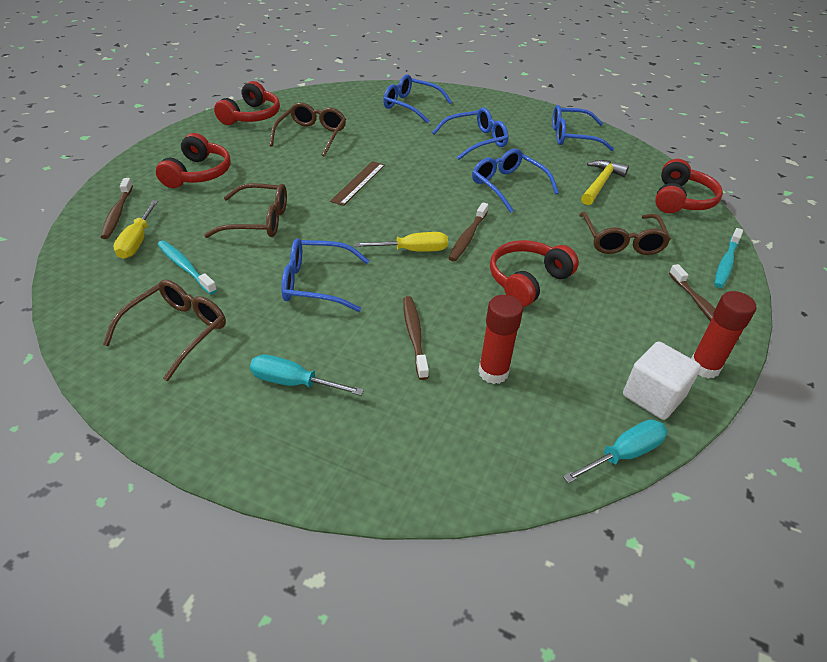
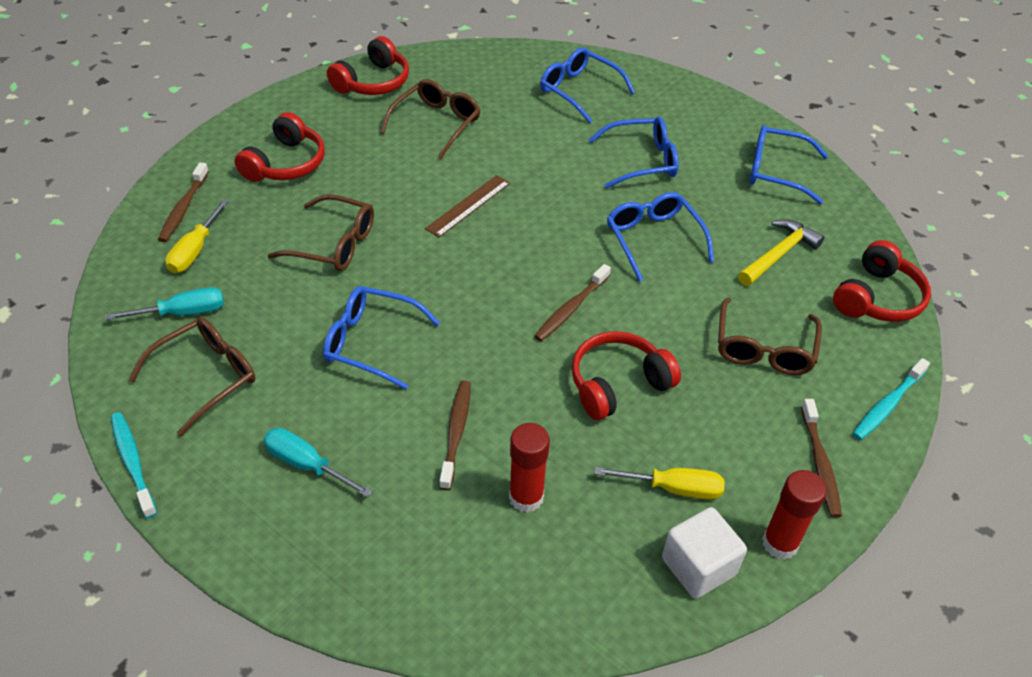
camera: 15 degrees right, 5 degrees up
turquoise toothbrush [157,240,217,295] -> turquoise toothbrush moved to [111,412,157,519]
yellow screwdriver [355,232,448,252] -> yellow screwdriver moved to [594,467,725,500]
turquoise screwdriver [563,419,667,483] -> turquoise screwdriver moved to [105,287,224,320]

